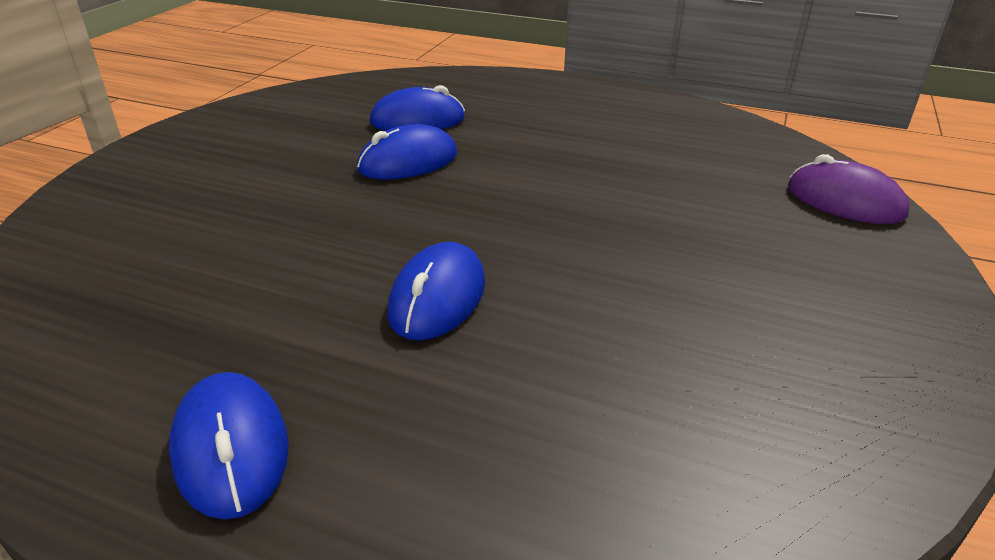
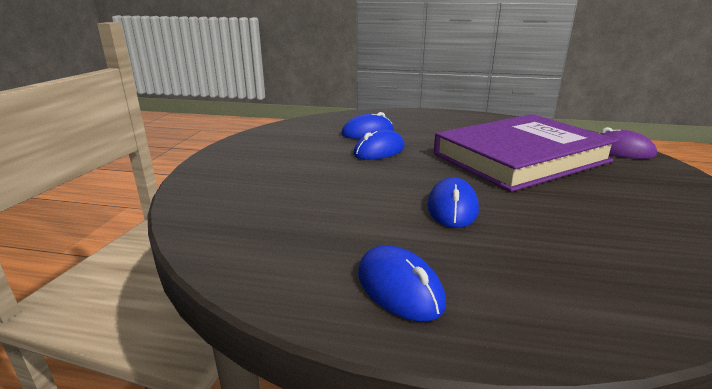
camera: 10 degrees left, 10 degrees down
none -> purple book [434,114,619,192]

